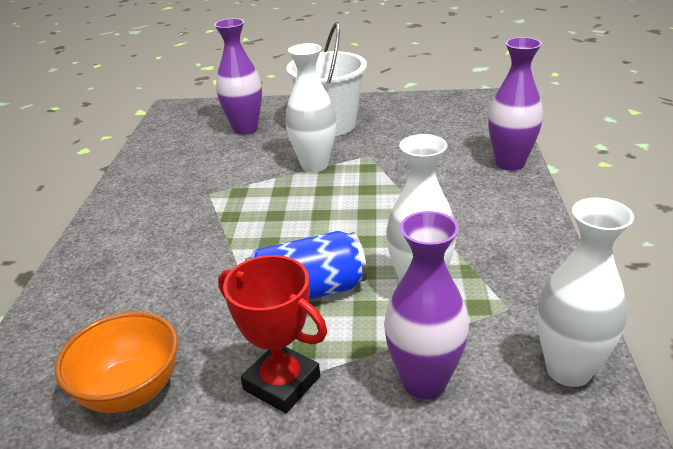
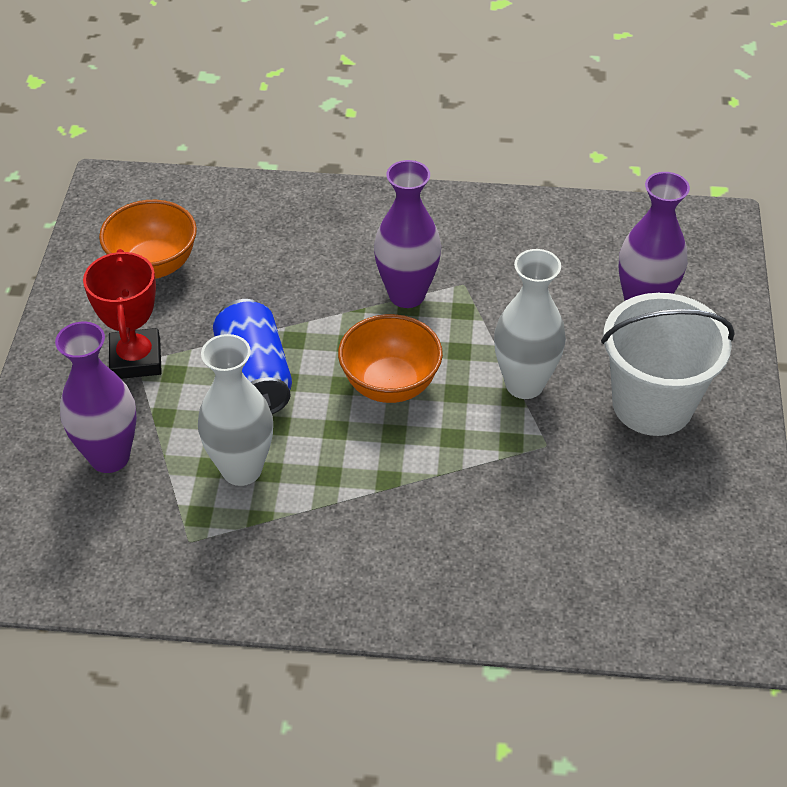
camera: 90 degrees right, 15 degrees up
red trophy [218,255,327,413] -> red trophy turned 45 degrees counterclockwise [83,249,162,379]
purple vase [488,37,543,171] -> purple vase moved to [374,160,441,308]
white vase [537,198,634,387] -> none
none -> orange bowl [338,314,443,403]

